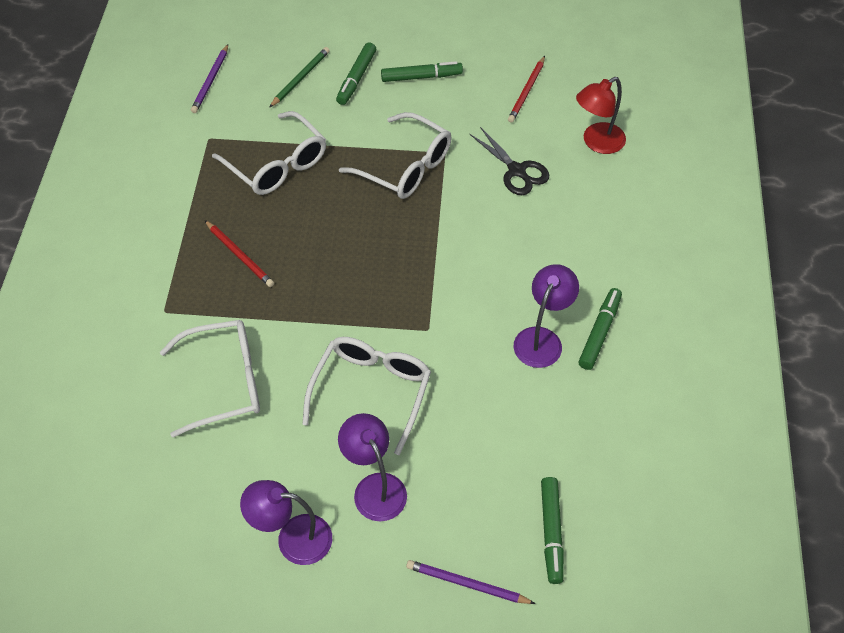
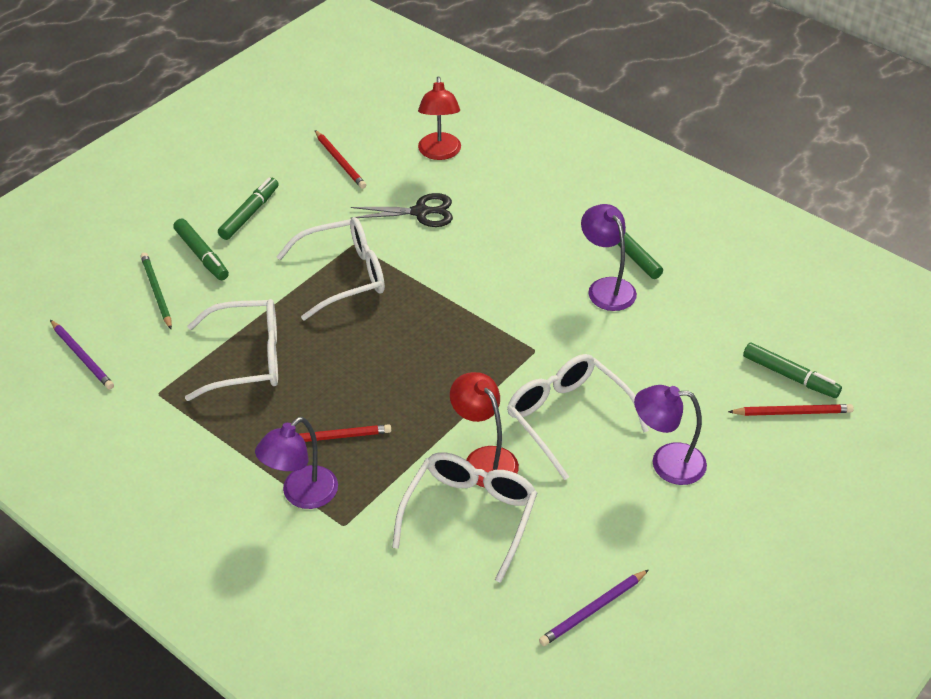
camera: 55 degrees left, 10 degrees down
purple lamp [240,480,332,565] -> purple lamp moved to [255,417,338,509]
purple pencil [406,560,536,604] -> purple pencil moved to [539,570,649,646]
none -> red lamp [450,372,519,488]
none -> red pencil [728,404,854,416]

